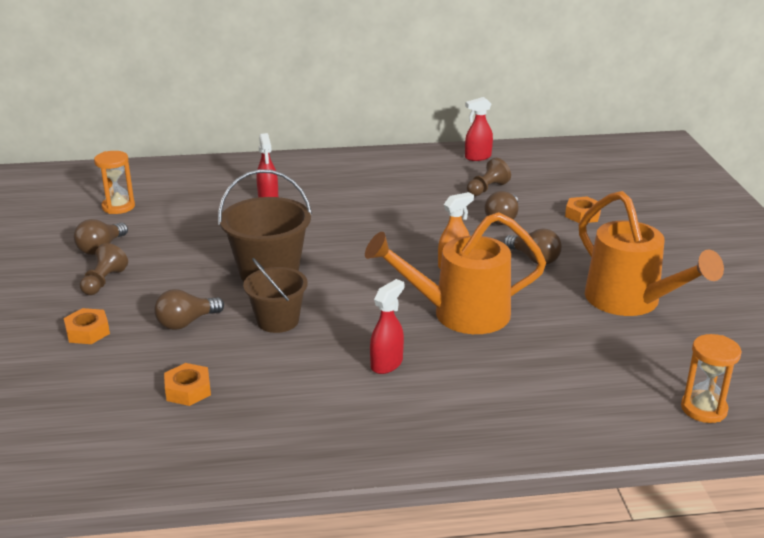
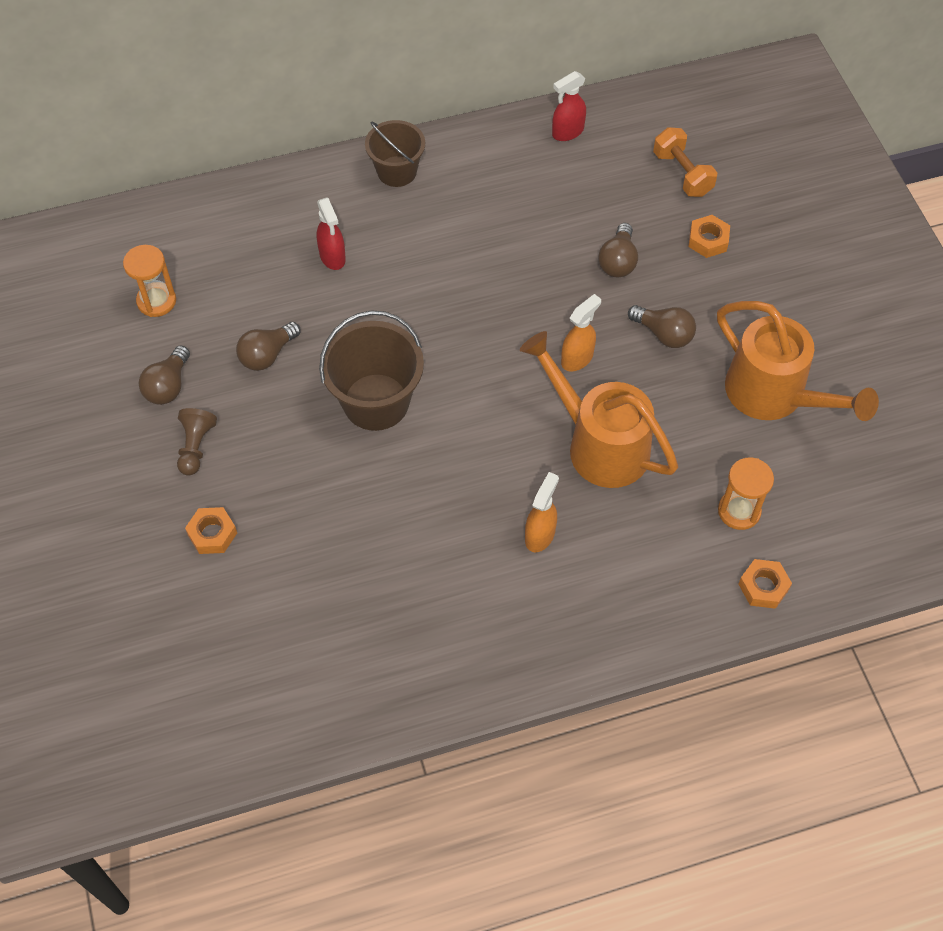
camera: 10 degrees left, 30 degrees up
brown light bulb [154,289,224,330] -> brown light bulb moved to [236,322,301,371]
orange nut [164,363,211,406] -> orange nut moved to [738,559,792,609]
brown bucket [243,258,308,333] -> brown bucket moved to [365,120,425,187]
orange watering can [365,212,546,334] -> orange watering can turned 60 degrees clockwise [520,331,678,488]
red spray bottle [370,279,405,374] -> orange spray bottle [525,472,559,552]
brown pawn [467,158,511,196] -> none
orange hourglass [681,334,742,423] -> orange hourglass moved to [718,458,774,530]
none -> orange dumbbell [653,127,717,197]

